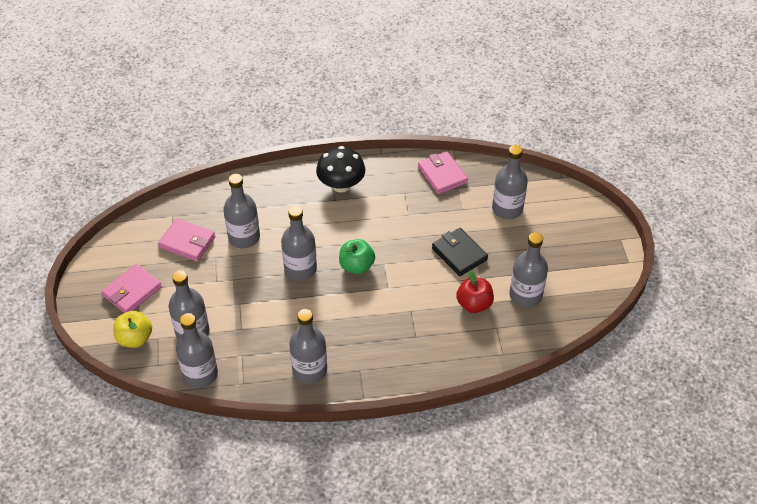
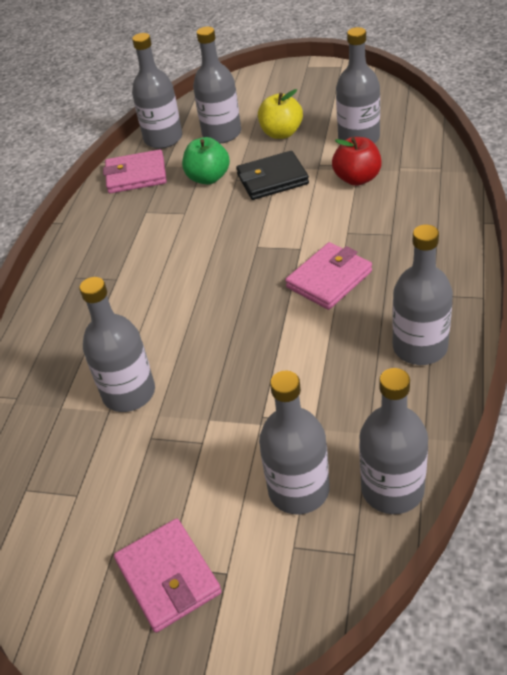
camera: 65 degrees left, 5 degrees down
yellow apple [113,311,152,348] -> yellow apple moved to [258,89,303,139]
pink wallet [158,218,215,262] -> pink wallet moved to [285,242,372,310]
grey bottle [281,206,317,281] -> grey bottle moved to [132,33,182,149]
black mushroom [316,146,365,193] -> none
green apple [339,239,375,274] -> green apple moved to [182,137,230,184]

